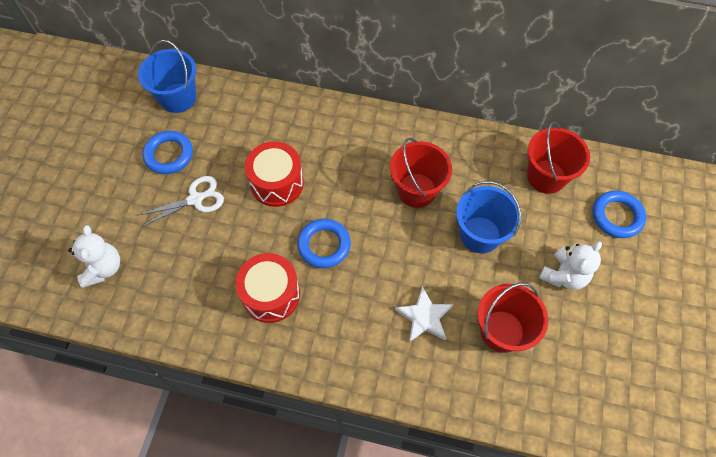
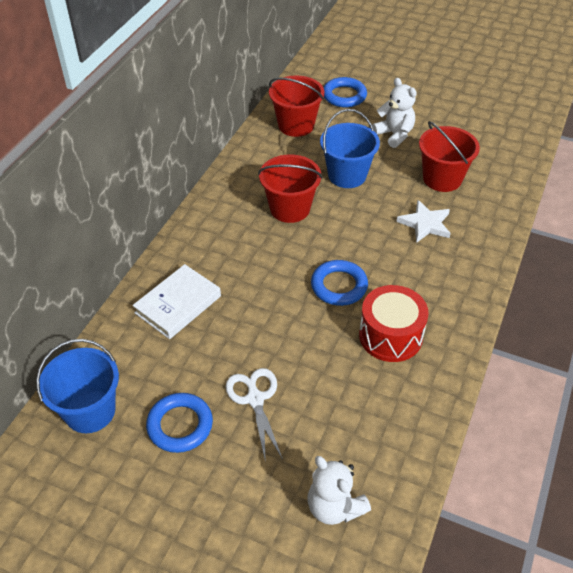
camera: 80 degrees left, 15 degrees down
white teddy bear [68,225,120,288] -> white teddy bear turned 135 degrees counterclockwise [307,456,371,525]
red drum [245,141,304,207] -> none
none -> white book [133,264,221,339]

